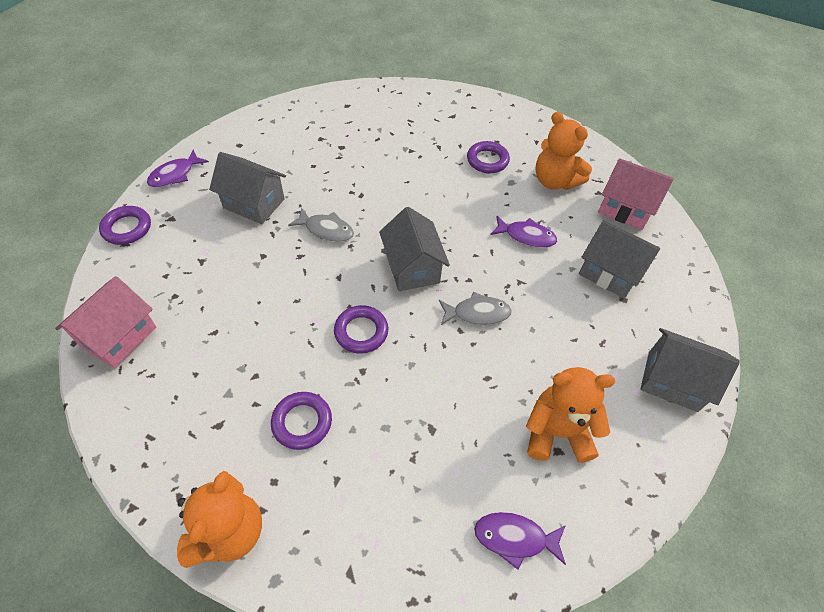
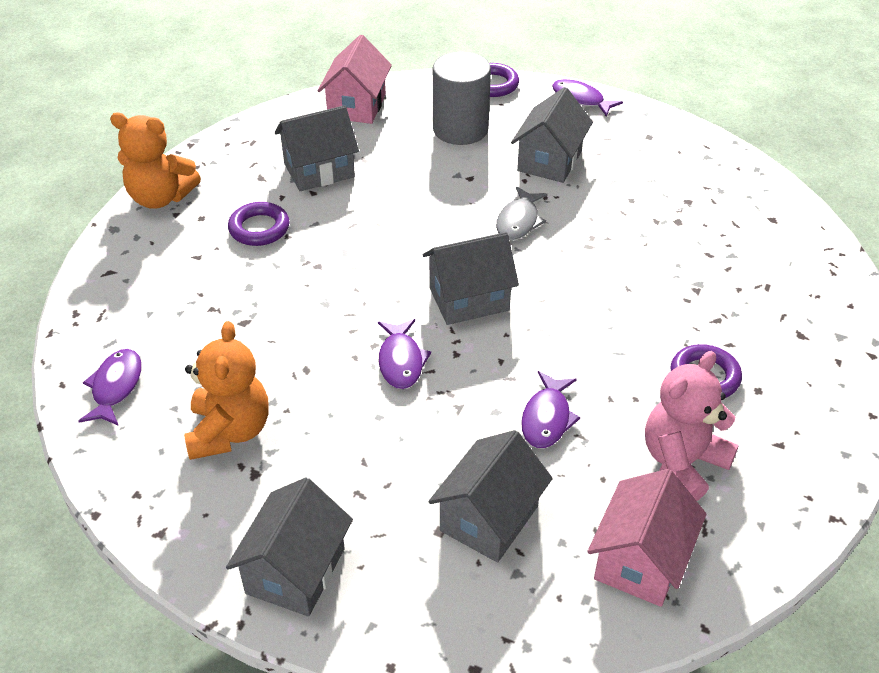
camera: 90 degrees right, 10 degrees down
pink house [55,276,156,369] -> pink house turned 75 degrees clockwise [318,35,392,124]
purple ring [334,305,388,354] -> none
grey fish [439,292,512,325] -> purple fish [378,319,431,389]
orange teddy bear [536,112,592,190] -> pink teddy bear [645,351,739,501]
none -> grey house [275,105,359,191]
none -> grey cylinder [433,52,491,145]

